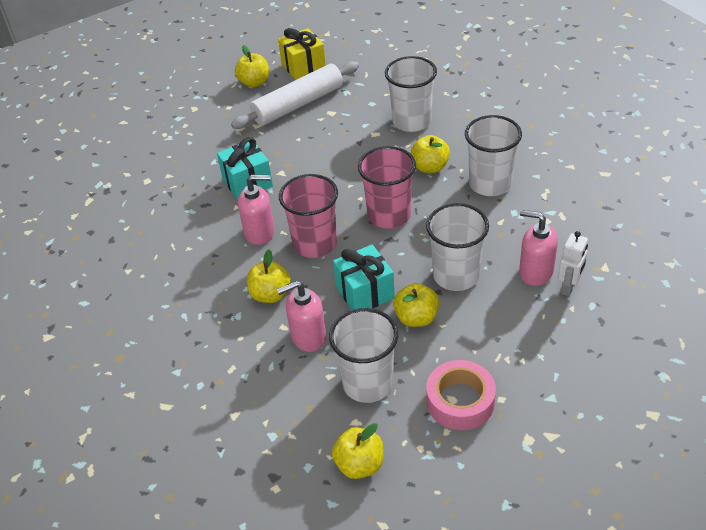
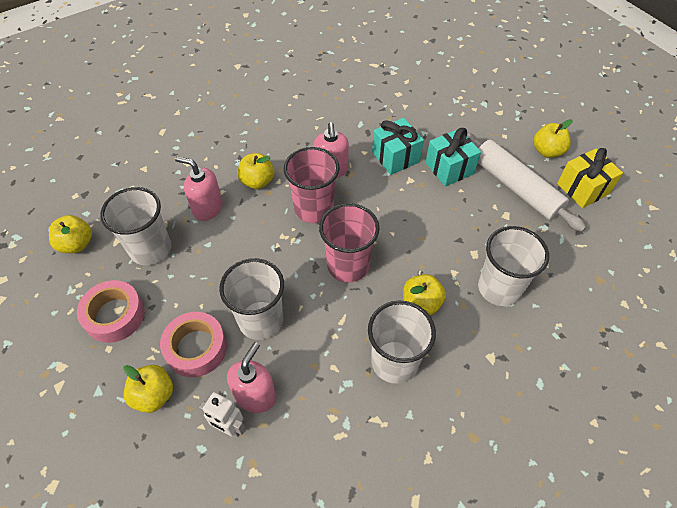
camera: 85 degrees right, 10 degrees up
pink soap dispenser [277,281,326,352] -> pink soap dispenser turned 45 degrees counterclockwise [175,156,223,221]
turquoise gift [333,244,395,310] -> turquoise gift moved to [425,128,481,186]
yellow apple [393,283,439,327] -> yellow apple moved to [123,365,173,413]
none -> pink tape [160,312,227,377]

